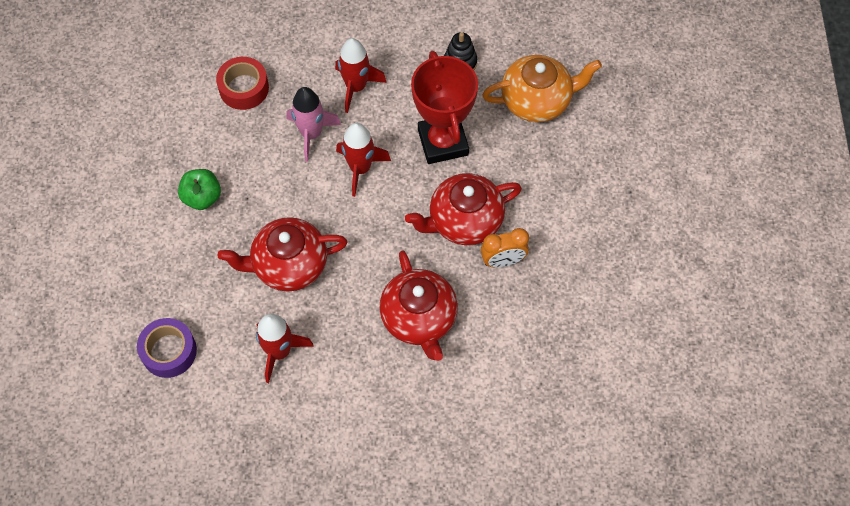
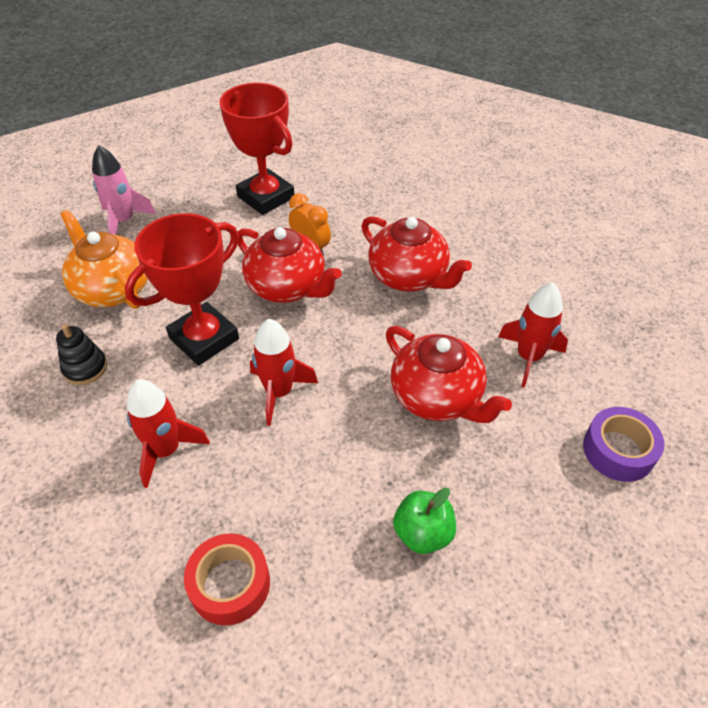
camera: 120 degrees left, 15 degrees down
pink rocket [287,87,341,162] -> pink rocket moved to [92,145,156,235]
red teapot [379,251,458,361] -> red teapot turned 90 degrees clockwise [361,216,472,291]
none -> red trophy [219,83,294,215]

